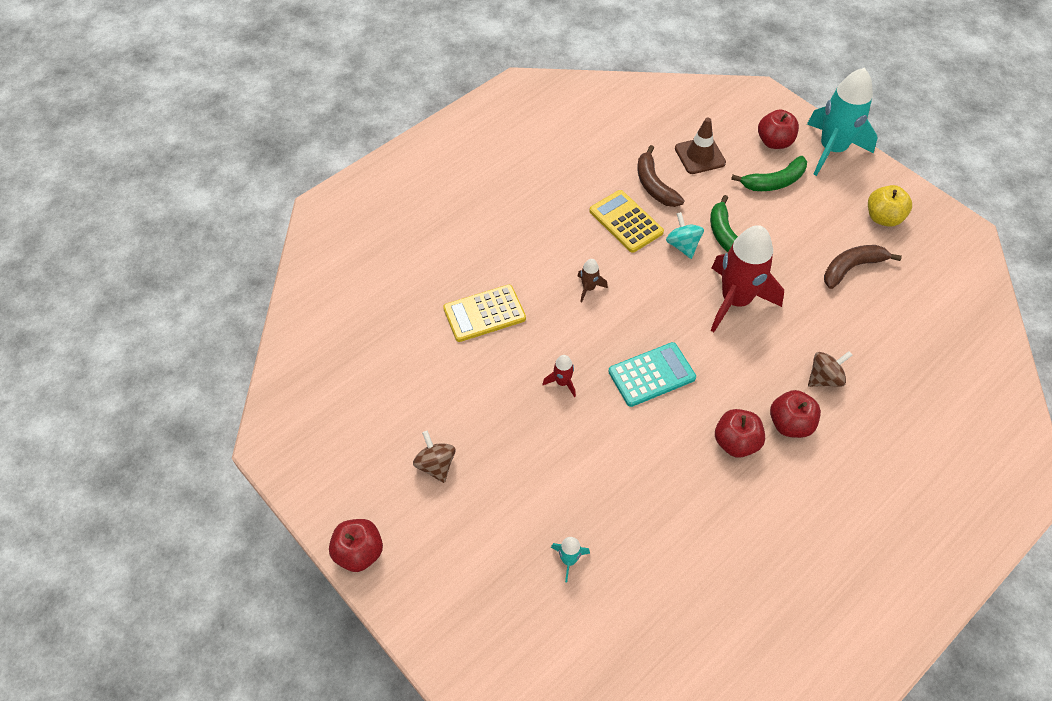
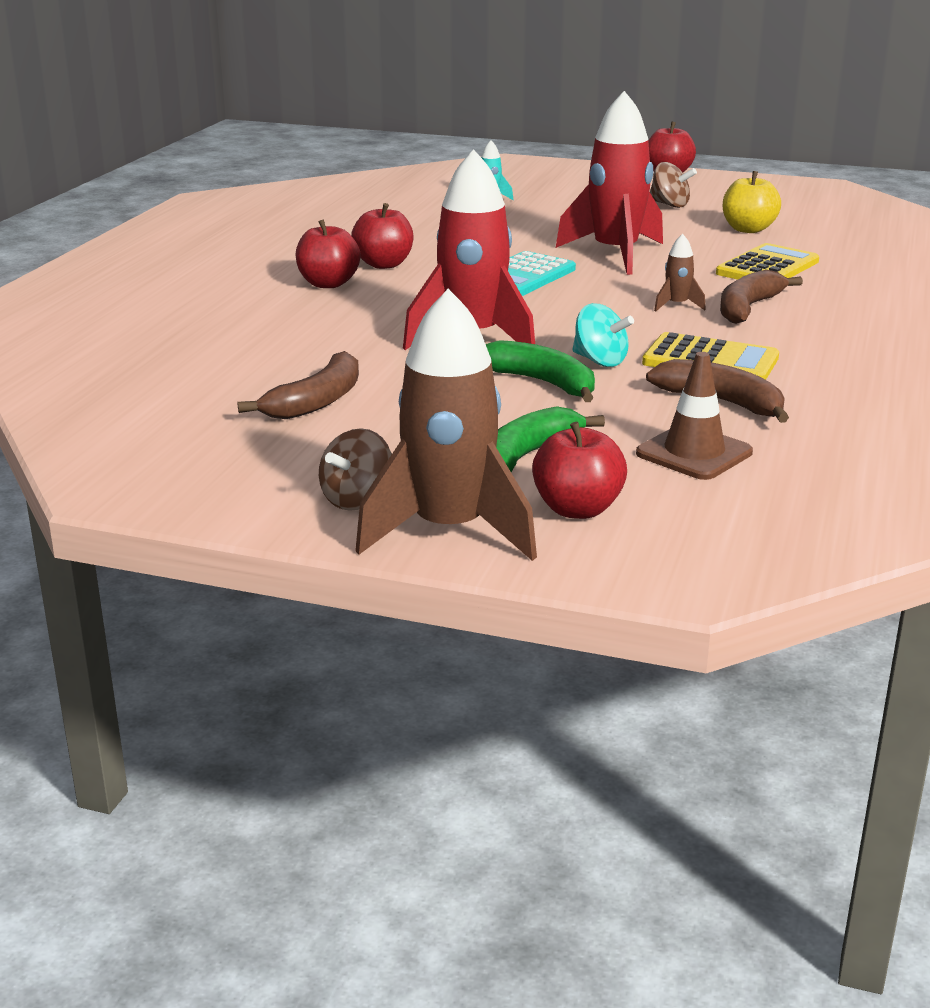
camera: 150 degrees right, 30 degrees down
red rocket [543,355,576,397] -> red rocket [556,91,663,275], size x2.40
turquoise rocket [807,68,878,176] -> brown rocket [355,289,537,561]
brown spinning top [808,351,852,387] -> brown spinning top moved to [319,428,392,511]
yellow apple [868,185,912,227] -> yellow apple moved to [723,171,781,233]
none -> brown banana [720,270,803,324]

